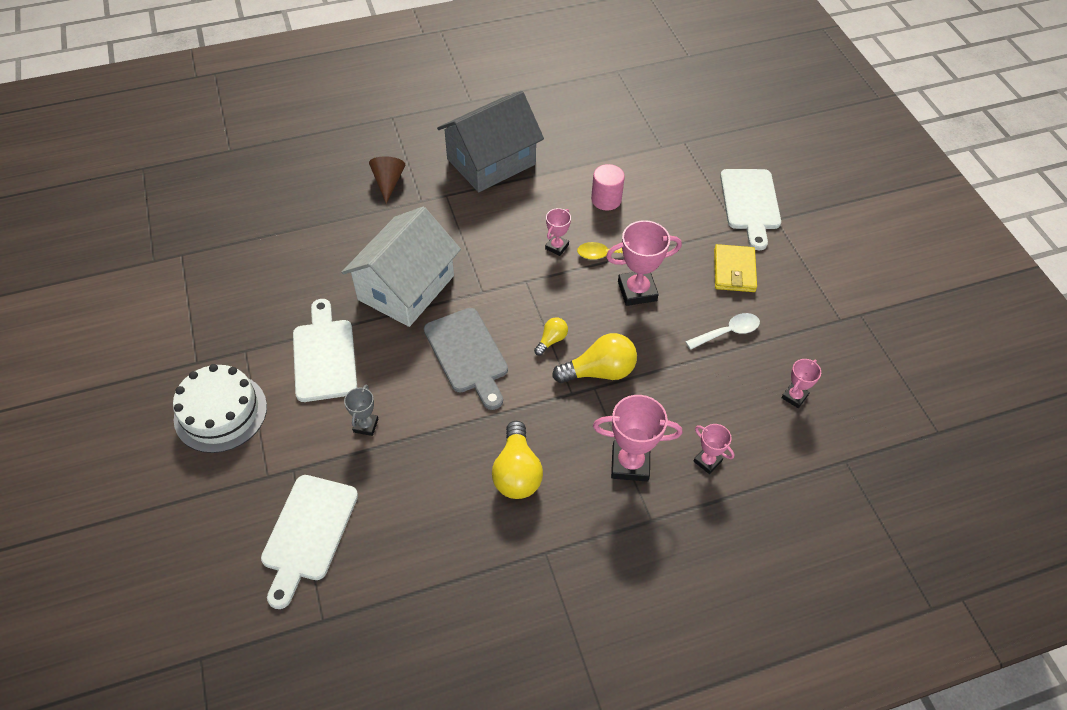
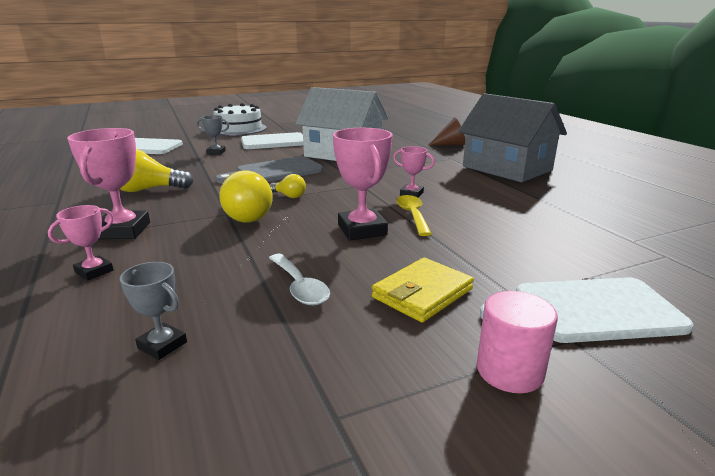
camera: 85 degrees right, 30 degrees down
pink cylinder [591,164,625,211] -> pink cylinder moved to [477,291,558,393]
yellow wallet [714,244,757,292] -> yellow wallet turned 45 degrees counterclockwise [372,258,474,323]
pink trophy [781,359,821,408] -> grey trophy [120,262,187,360]

